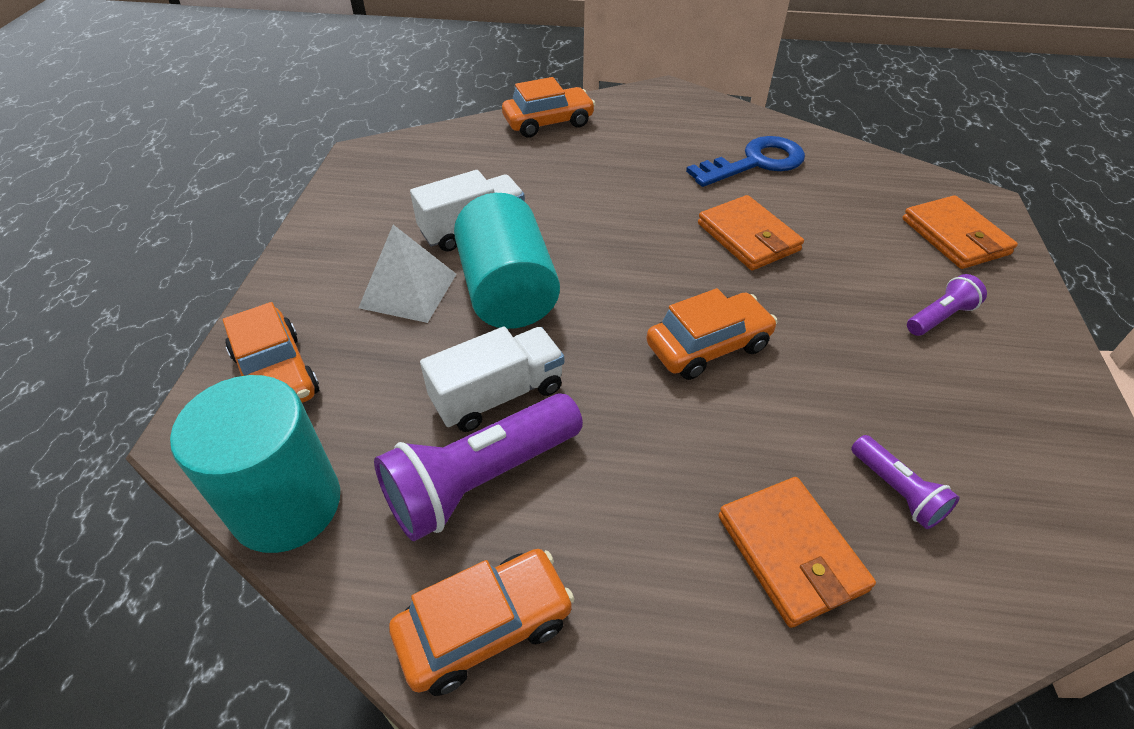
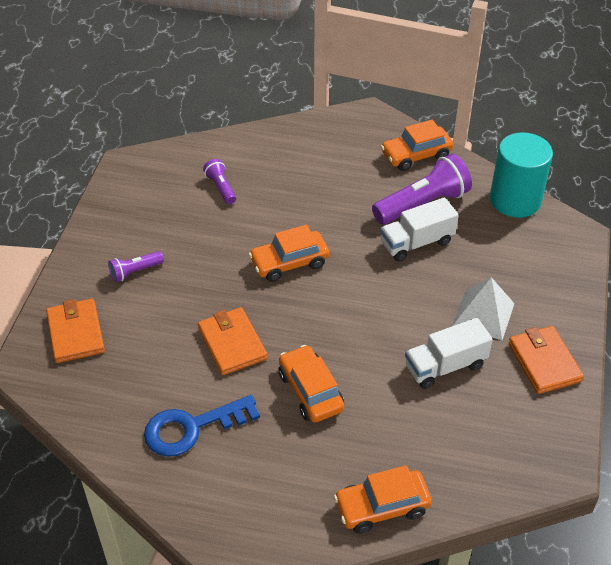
camera: 175 degrees left, 0 degrees up
orange car [223,302,319,403] -> orange car moved to [279,345,344,422]
turquoise cylinder [454,193,560,329] -> none
orange wallet [718,477,876,628] -> orange wallet moved to [508,326,584,394]

